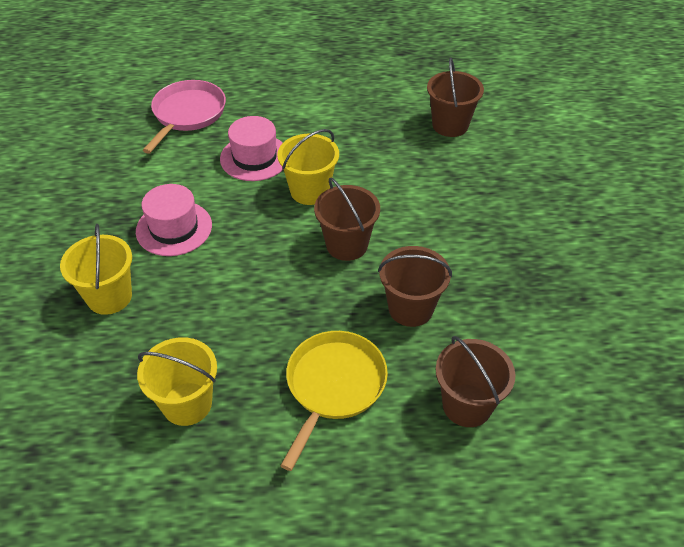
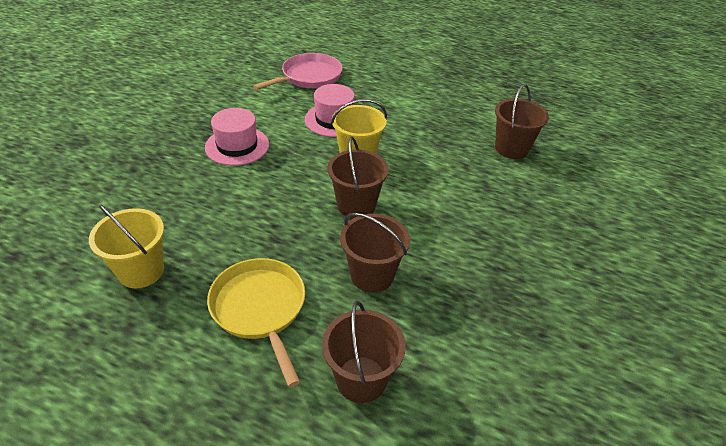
camera: 25 degrees right, 5 degrees down
yellow bucket [60,224,132,315] -> none
yellow pan [280,331,388,471] -> yellow pan turned 75 degrees counterclockwise [207,258,305,387]

